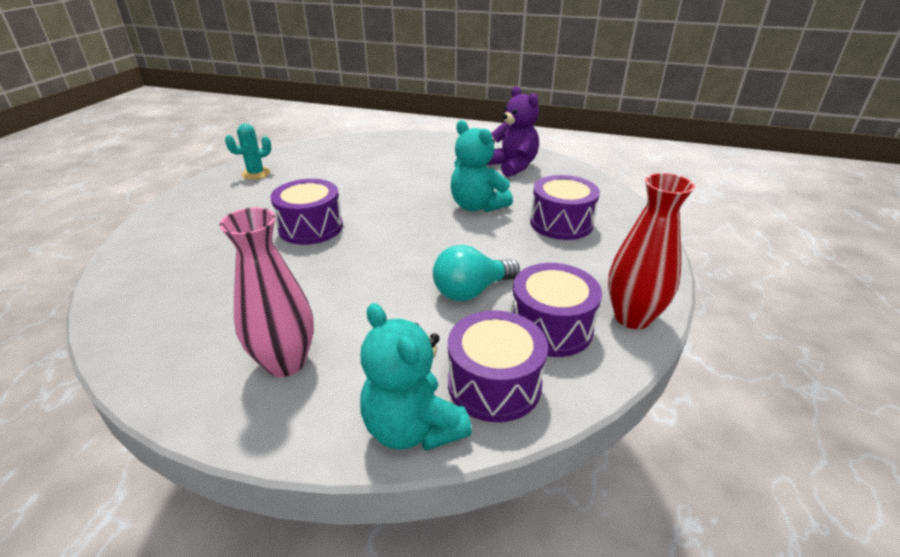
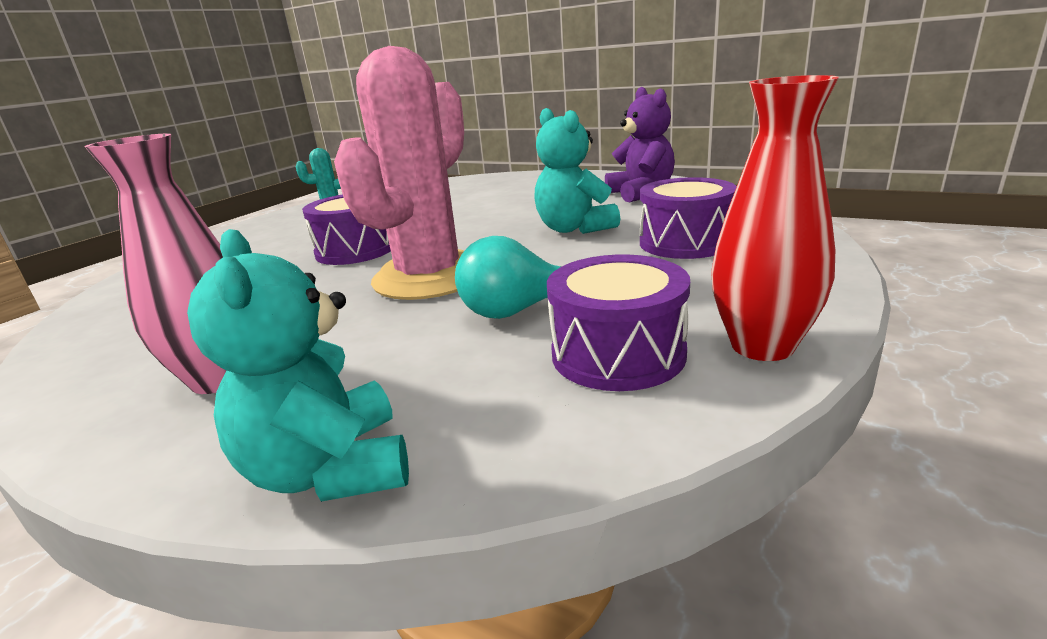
camera: 15 degrees right, 10 degrees down
purple drum [448,310,548,422] -> none
none -> pink cactus [334,46,464,300]

